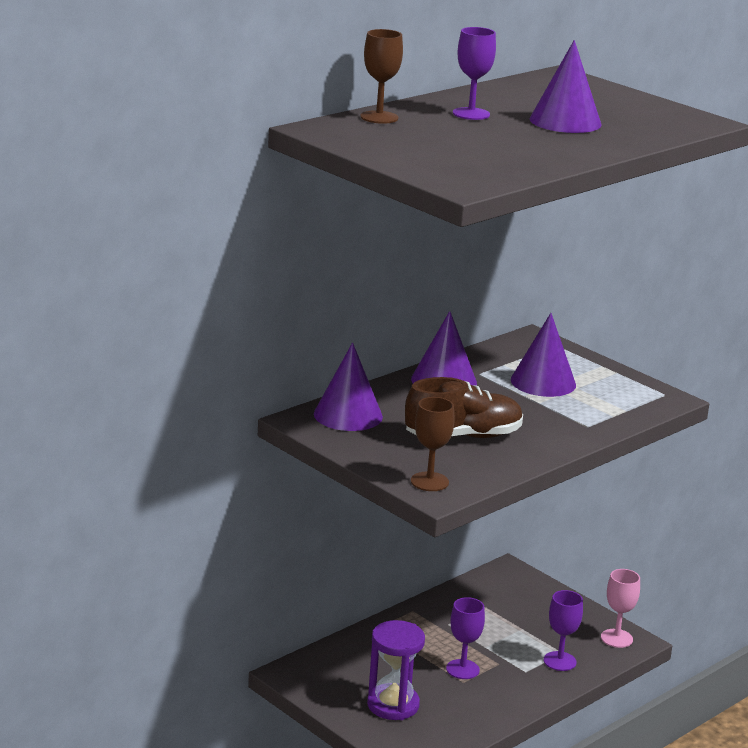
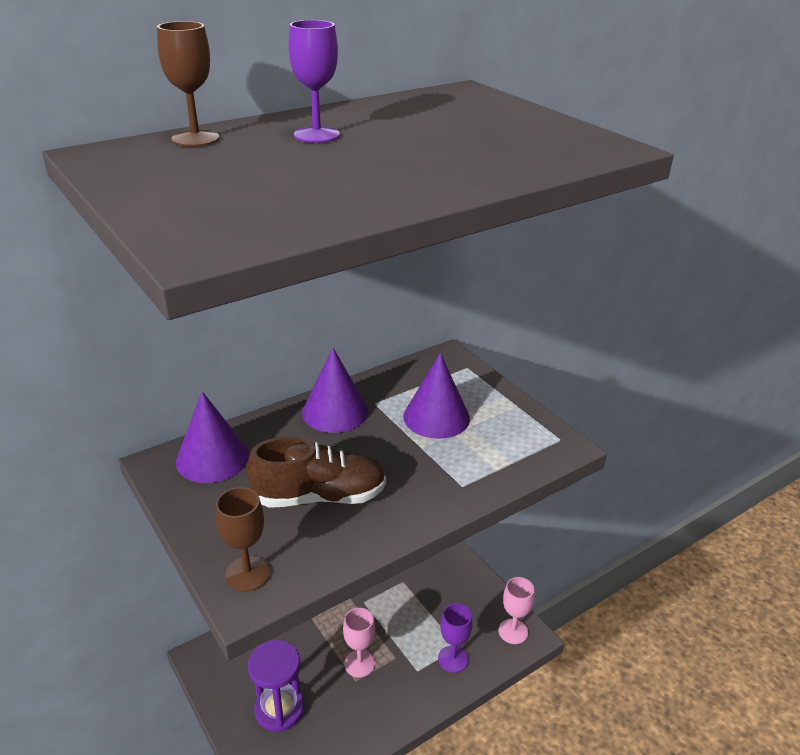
camera: 10 degrees right, 10 degrees up
purple goblet [446,597,485,679] -> pink goblet [343,608,375,678]
purple cone [530,40,602,133] -> none

